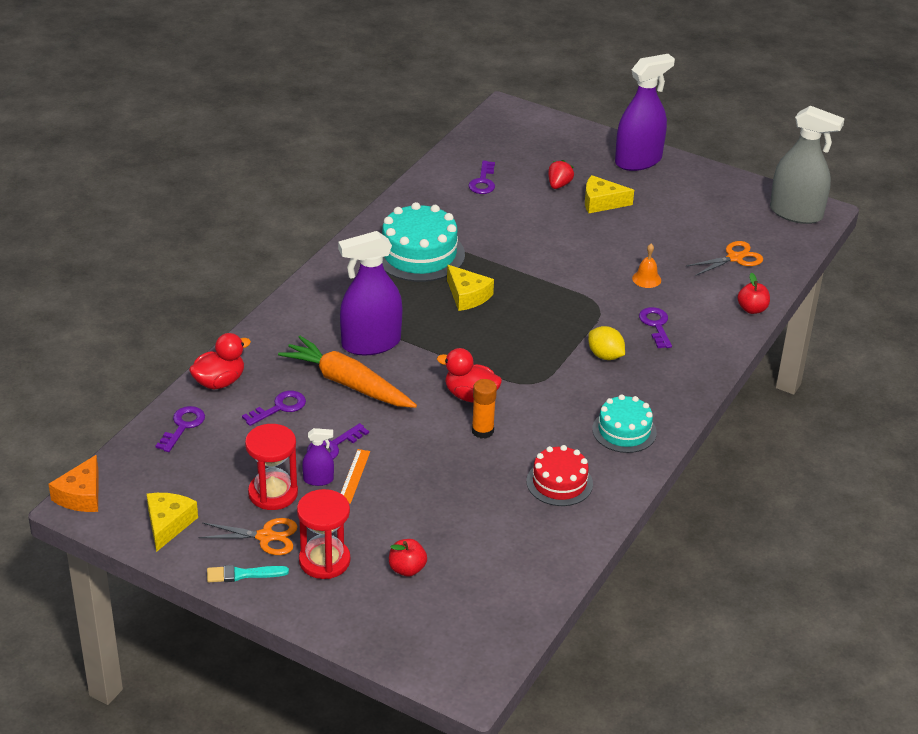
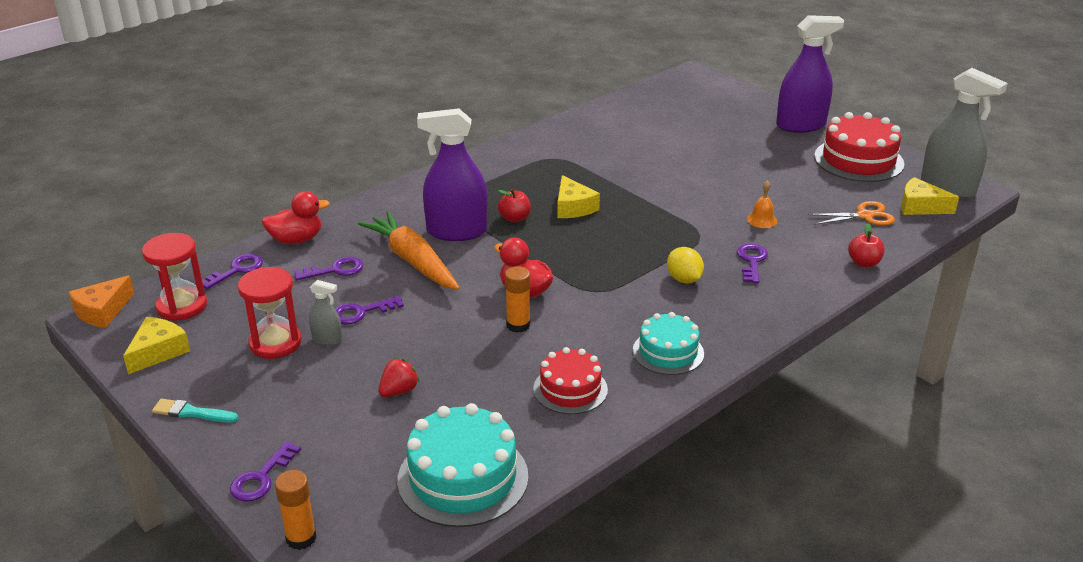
camera: 20 degrees right, 5 degrees down
orange scissors [198,518,298,555] -> none
red hourglass [297,489,350,579] -> red hourglass moved to [142,233,207,321]
purple spray bottle [302,428,334,486] -> grey spray bottle [309,280,342,345]
orange ruler [340,449,370,504] -> none
turquoise cake [382,202,465,282] -> turquoise cake moved to [397,403,528,527]
red apple [389,539,427,577] -> red apple moved to [498,189,531,223]
purple key [469,161,495,194] -> purple key moved to [230,441,301,502]
red strawberry [548,160,574,189] -> red strawberry moved to [378,358,419,397]
yellow cheese [585,175,634,213] -> yellow cheese moved to [901,177,959,215]
none -> orange glue stick [275,470,317,550]
none -> red cake [814,112,904,182]

